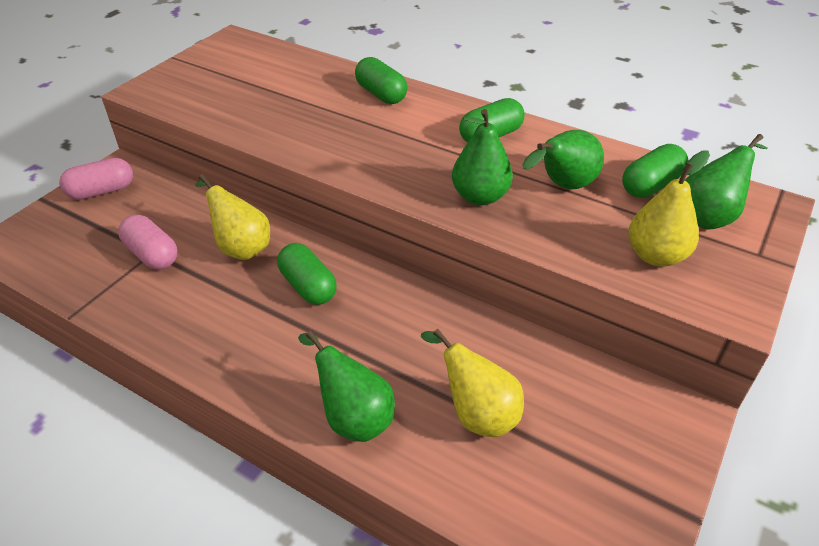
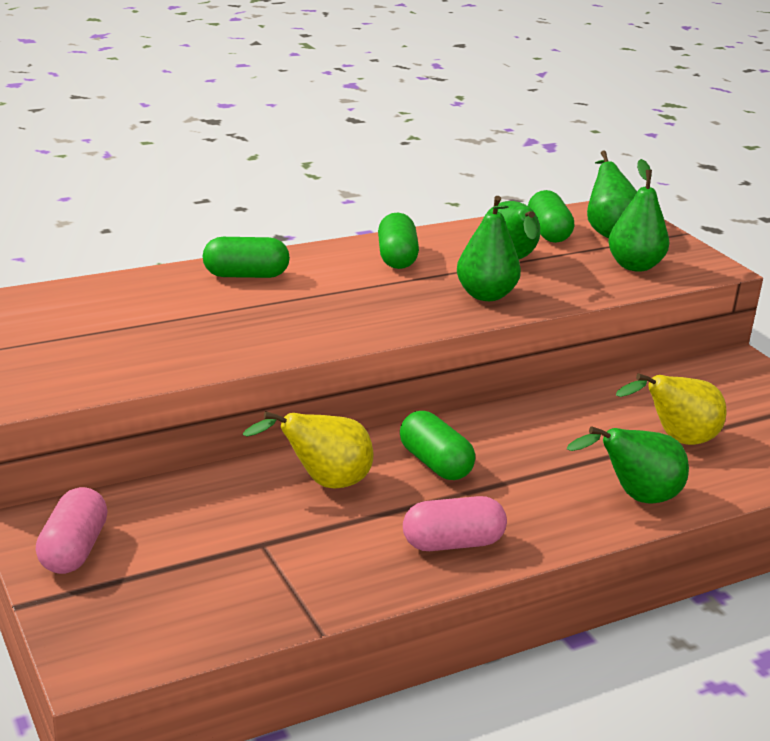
camera: 60 degrees left, 15 degrees down
pink capsule [118,215,178,270] -> pink capsule moved to [403,496,507,551]
green capsule [277,243,337,305] -> green capsule turned 60 degrees clockwise [400,411,475,480]
yellow pear [628,150,710,267] -> green pear [608,159,669,272]

